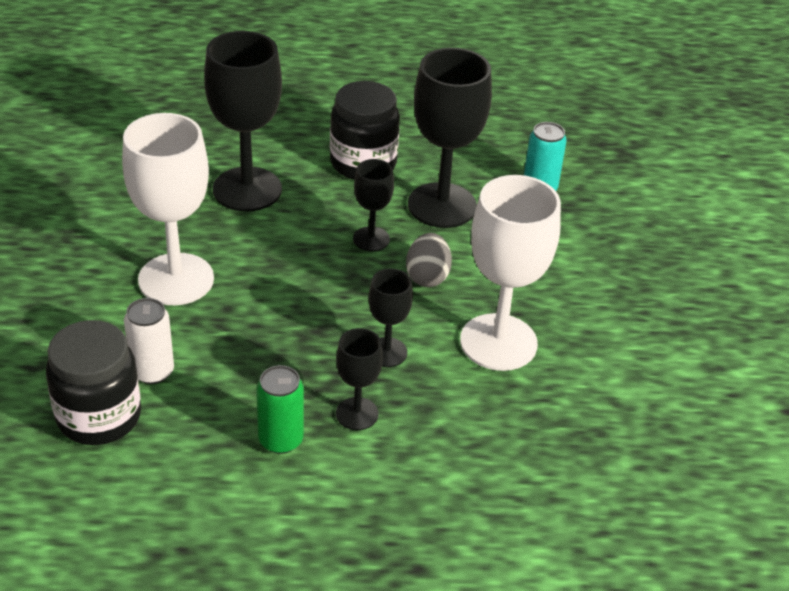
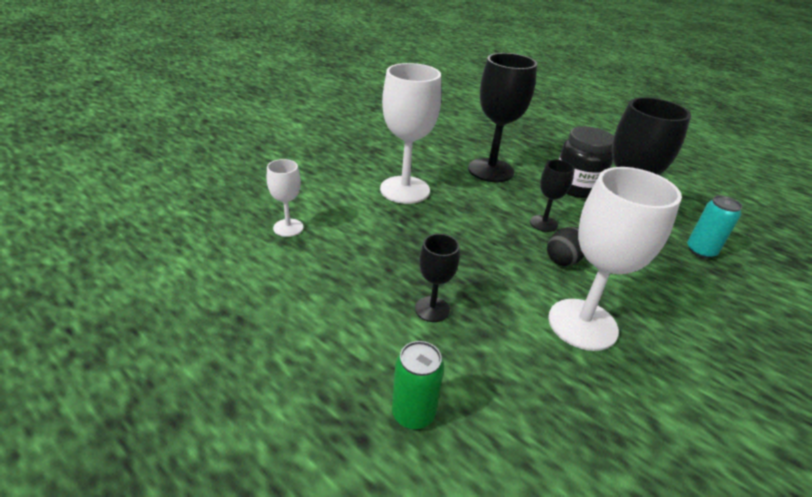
camera: 40 degrees right, 5 degrees down
black jar [46,320,141,445] -> white goblet [267,159,303,237]
white can [124,298,174,384] -> none
green can [256,365,304,454] -> green can moved to [392,341,444,429]
black goblet [369,268,413,367] -> none
grey egg [406,233,452,287] -> black egg [547,226,584,266]

